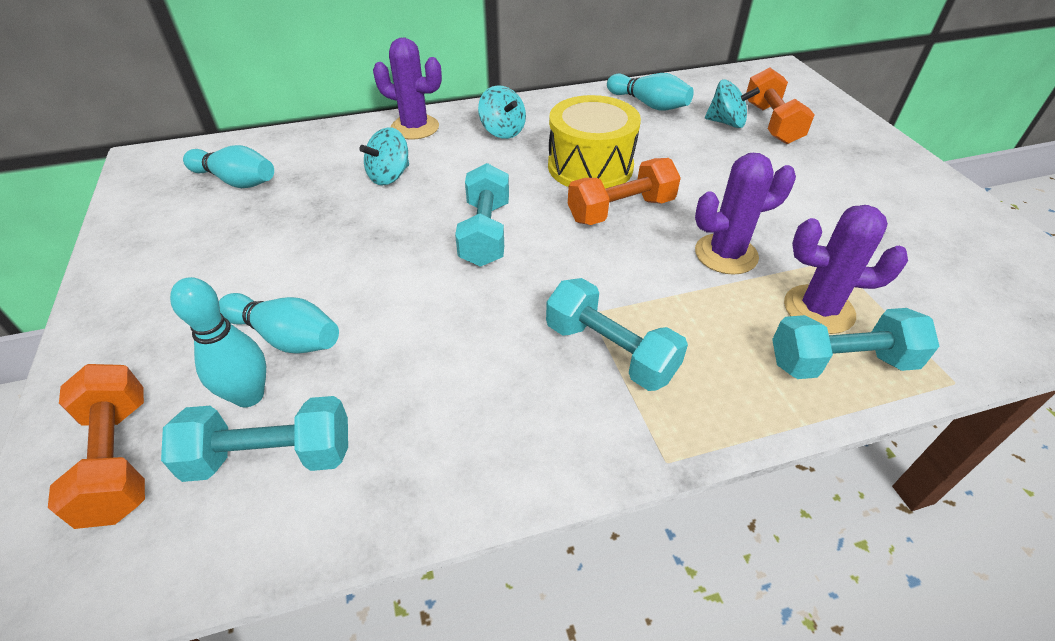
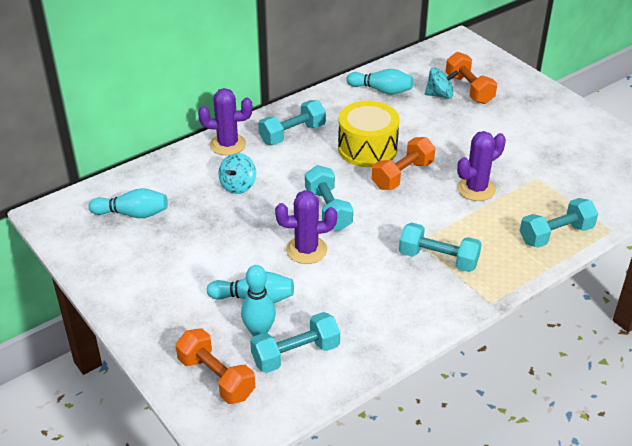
camera: 20 degrees left, 5 degrees down
turquoise spinning top [478,85,526,139] -> turquoise dumbbell [258,100,326,145]
purple cactus [784,205,908,334] -> purple cactus moved to [275,190,337,264]

